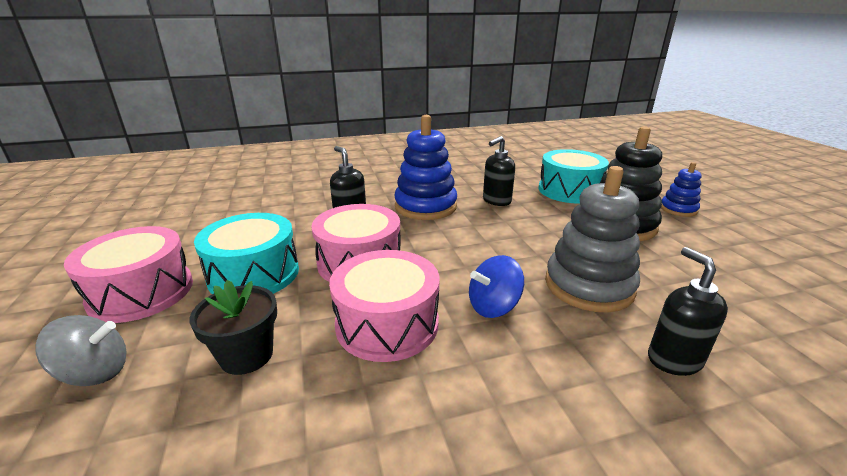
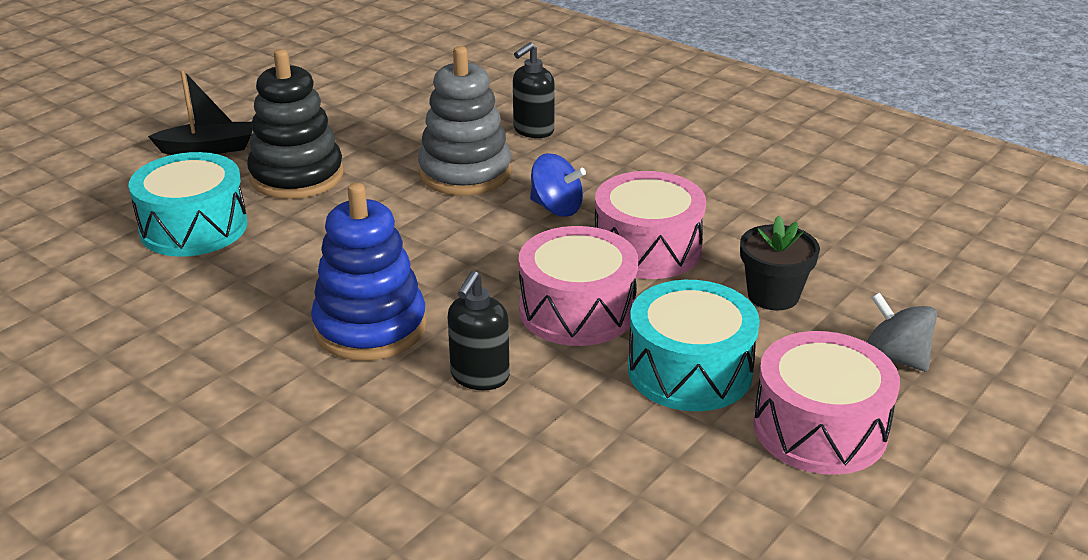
camera: 125 degrees left, 5 degrees up
black soap dispenser [483,136,515,206] -> none
blue stacking toy [661,162,702,217] -> black boat [148,69,252,155]

